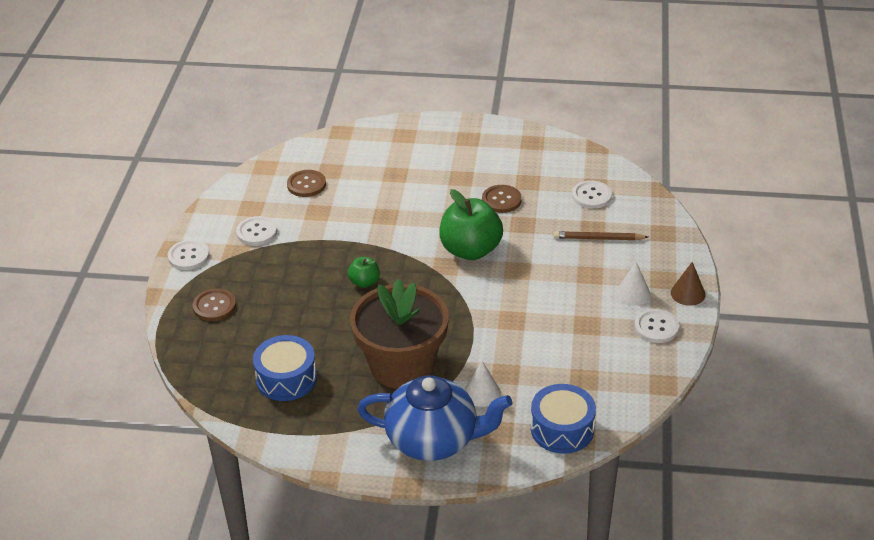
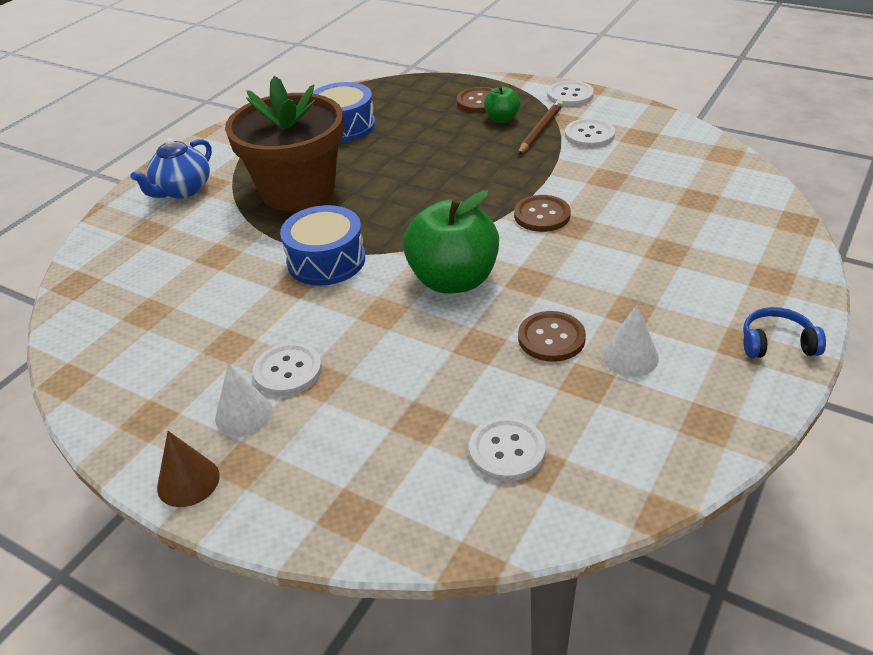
camera: 115 degrees right, 0 degrees up
brown button [287,170,326,197] -> brown button moved to [514,195,571,232]
green apple [348,257,380,288] -> green apple moved to [484,86,520,123]
blue teapot [357,375,513,461] -> blue teapot [130,138,212,199], size x0.61
white cone [465,361,501,407] -> white cone moved to [602,304,659,376]
blue drum [531,384,596,454] -> blue drum moved to [280,205,365,286]
brown pencil [553,231,648,240] -> brown pencil moved to [518,100,563,155]
white button [634,309,679,343] -> white button moved to [253,343,322,396]
none -> blue headphones [743,307,826,358]

